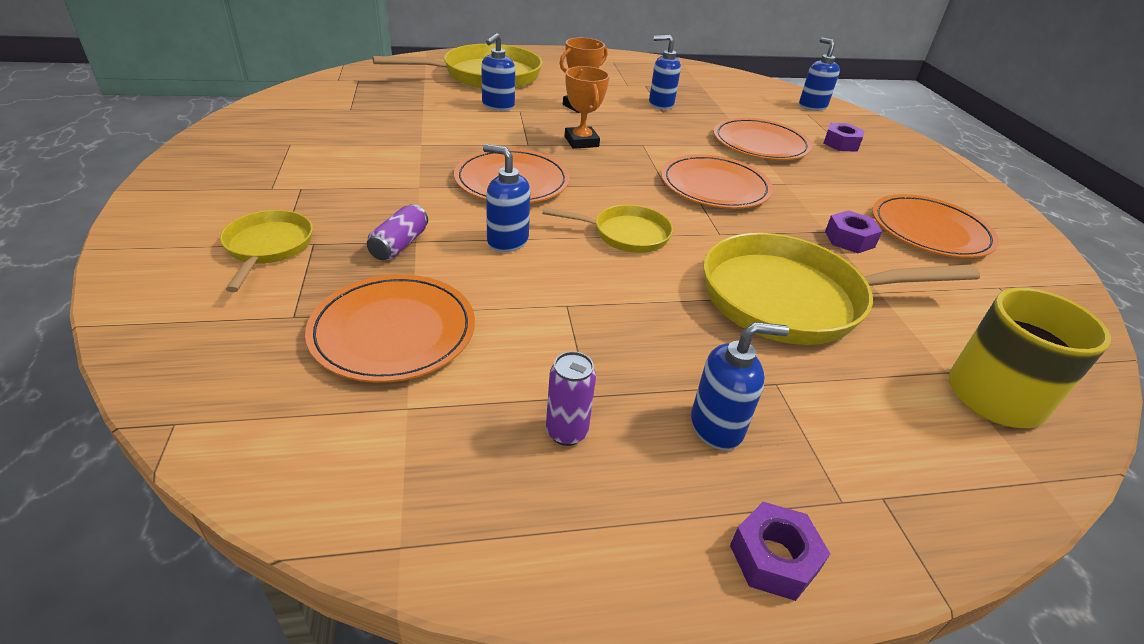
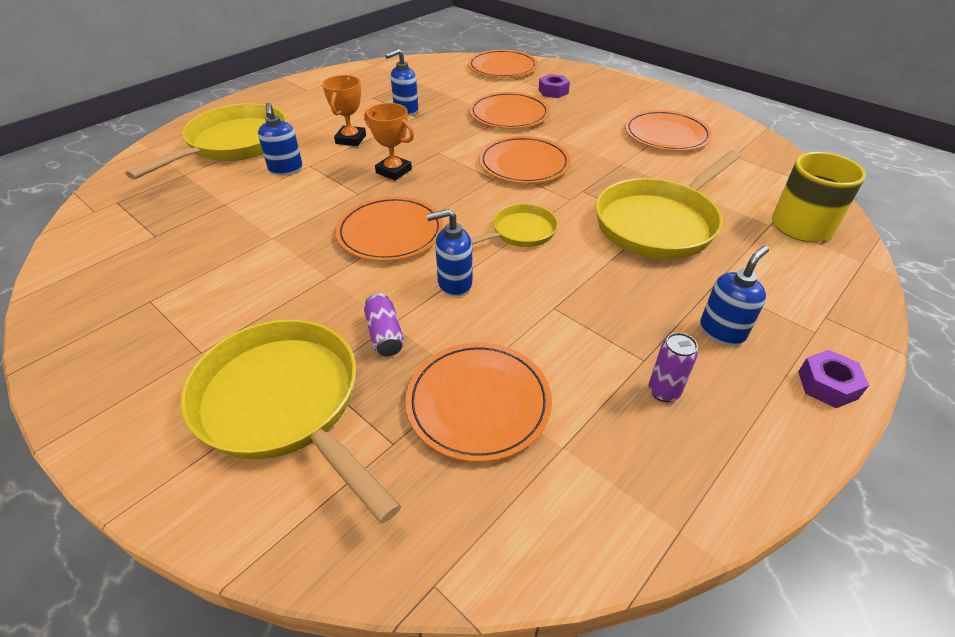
camera: 35 degrees left, 5 degrees up
yellow pan [220,210,313,292] -> yellow pan [181,319,401,524], size x1.89
blue soap dispenser [799,38,840,111] -> orange plate [468,50,538,78]
purple nut [825,210,883,253] -> none

